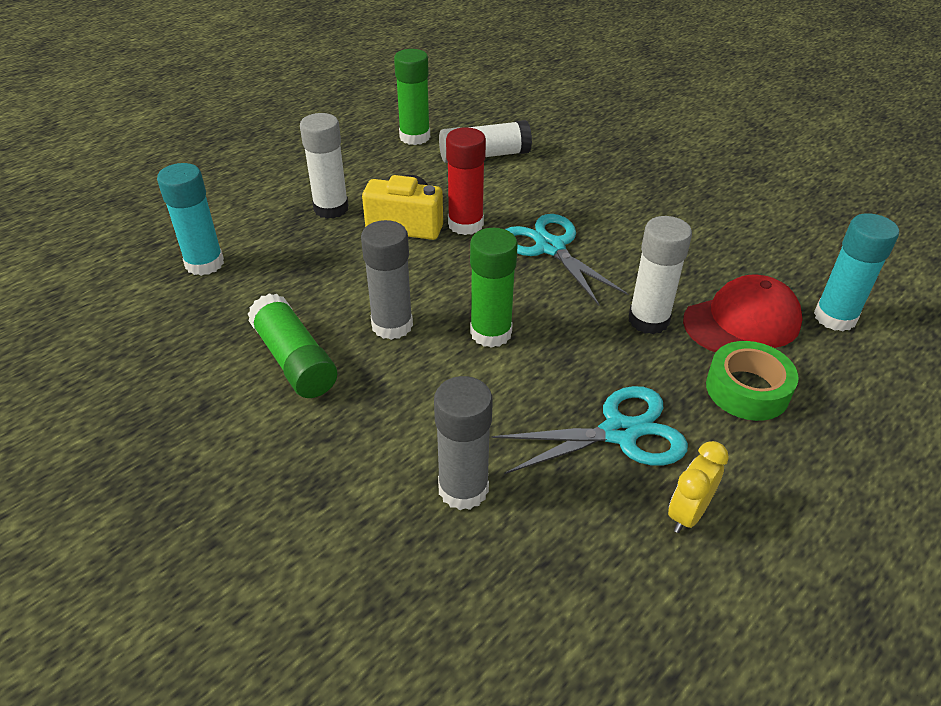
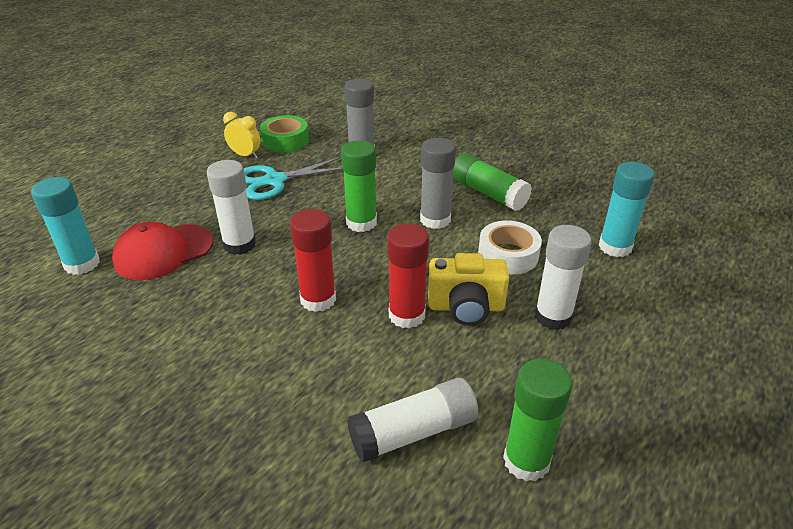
camera: 170 degrees right, 5 degrees down
turquoise scissors [505,214,628,306] -> red glue stick [290,209,336,312]
yellow clock [668,441,729,533] -> yellow clock turned 90 degrees counterclockwise [223,112,261,159]
green tape [706,341,799,421] -> green tape moved to [260,115,309,153]
none -> white tape [478,221,542,275]

